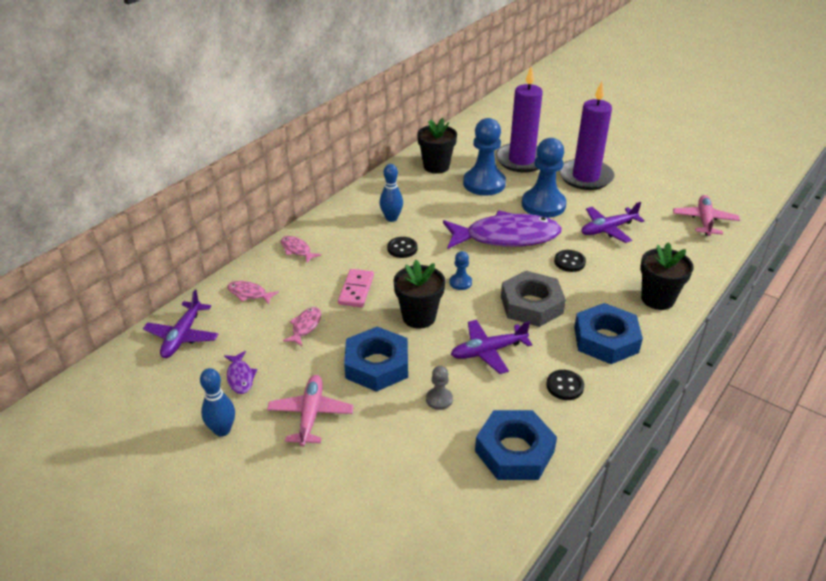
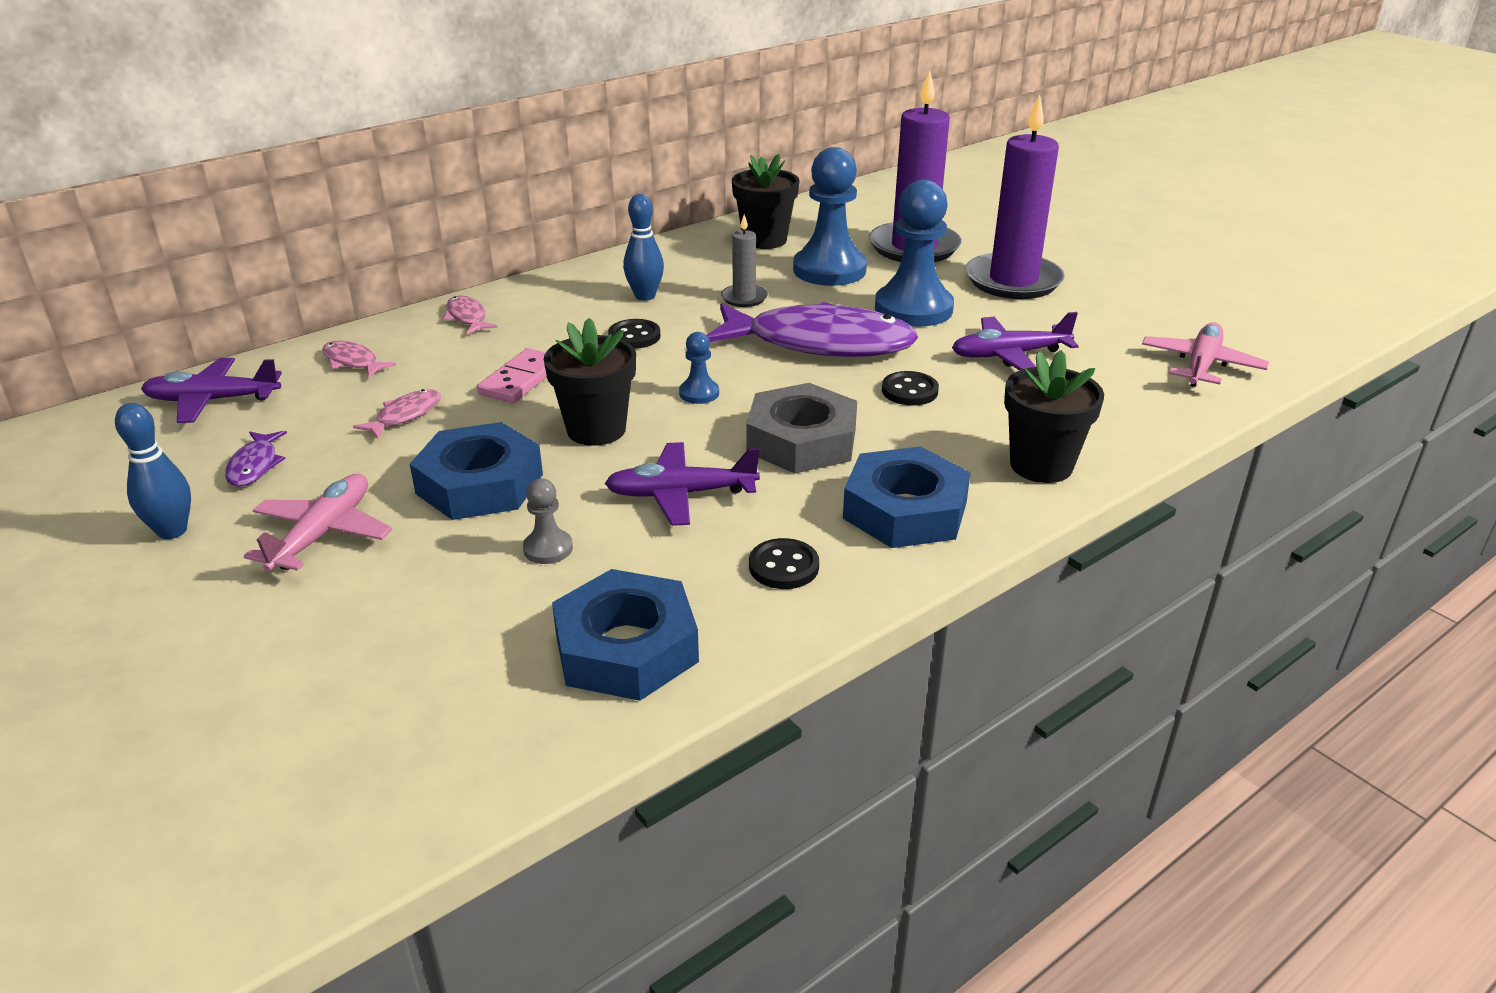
camera: 15 degrees right, 5 degrees down
purple plane [143,290,218,358] -> purple plane turned 60 degrees clockwise [141,358,282,423]
none -> grey candle [721,214,768,307]

